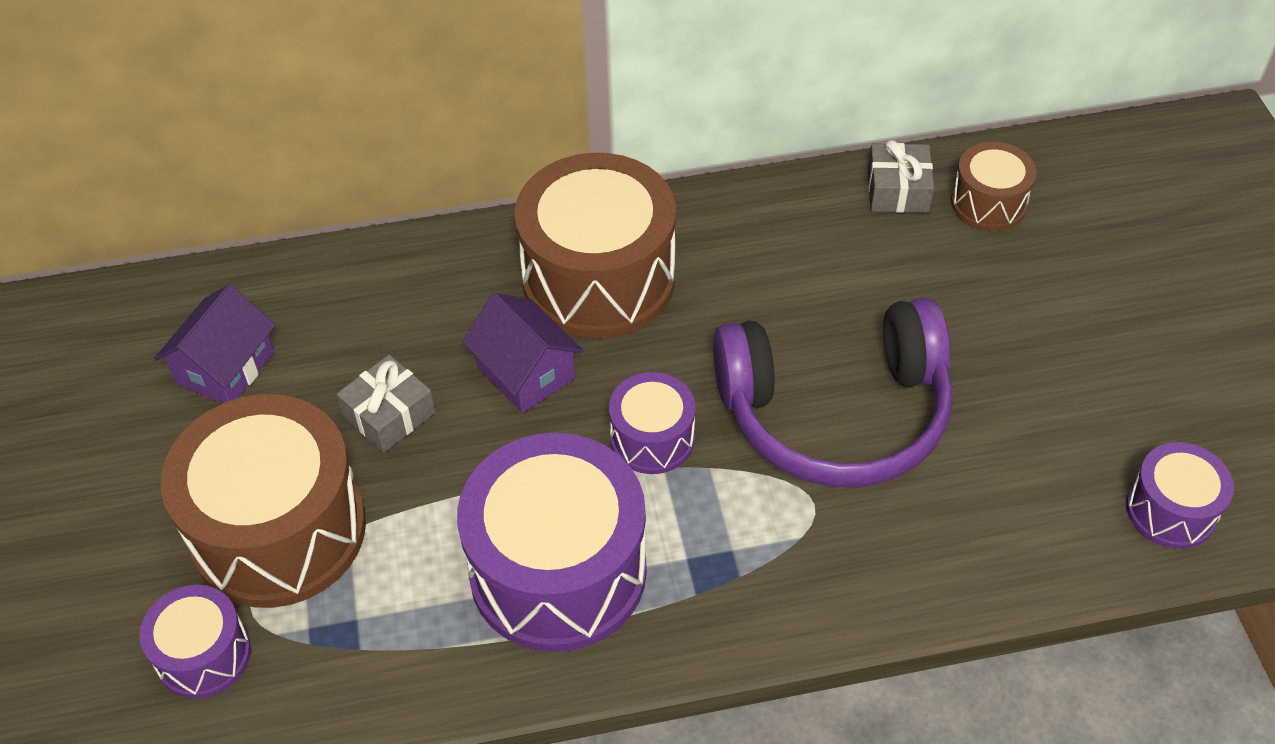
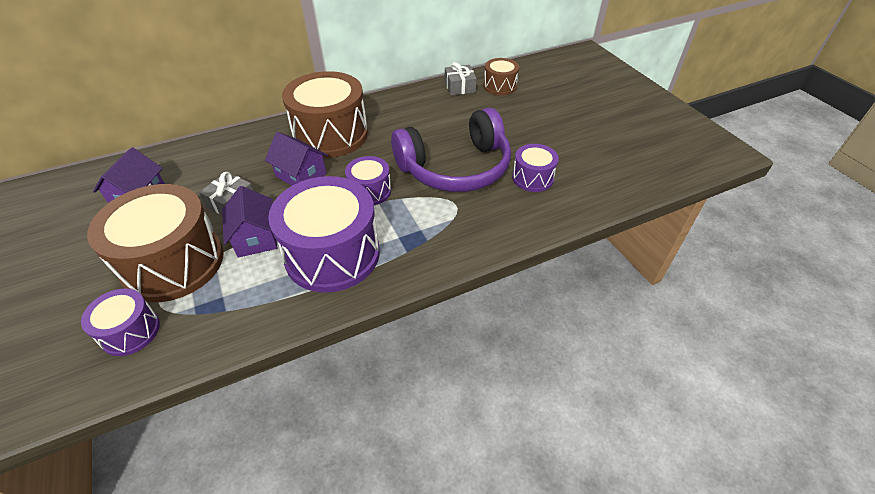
camera: 15 degrees left, 5 degrees down
purple drum [1126,442,1234,549] -> purple drum moved to [512,144,559,192]
none -> purple house [222,186,277,258]

